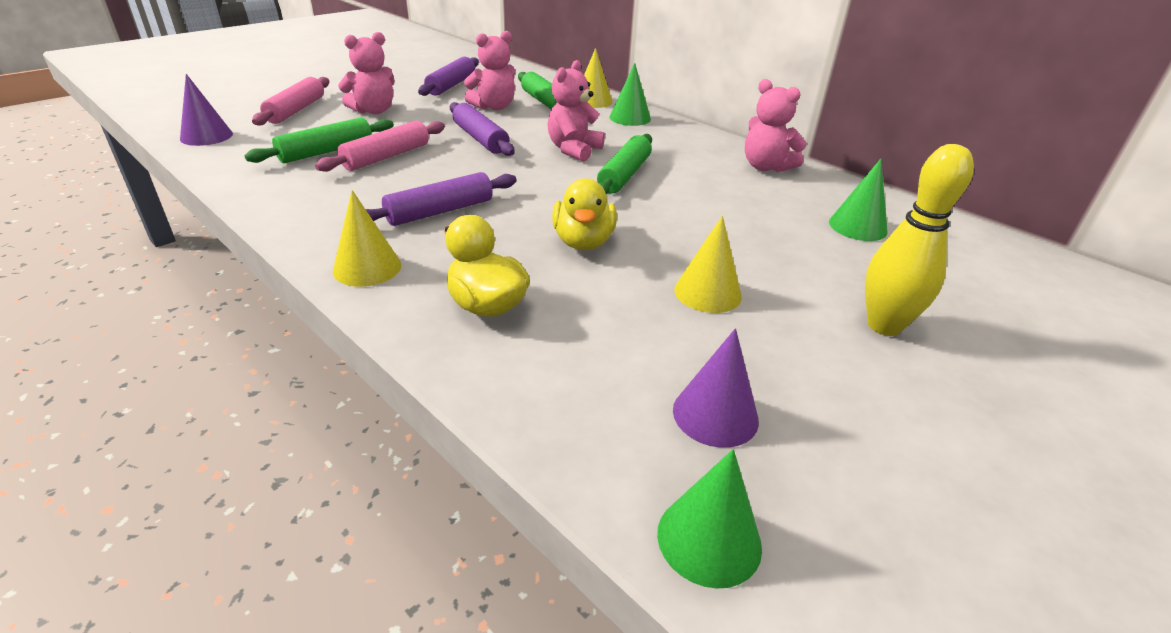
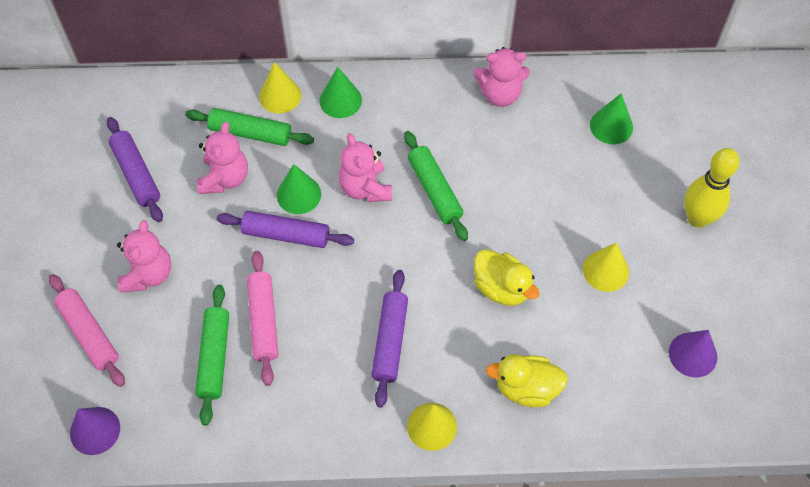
camera: 45 degrees left, 25 degrees up
green cone [657,449,762,589] -> green cone moved to [277,164,321,214]

